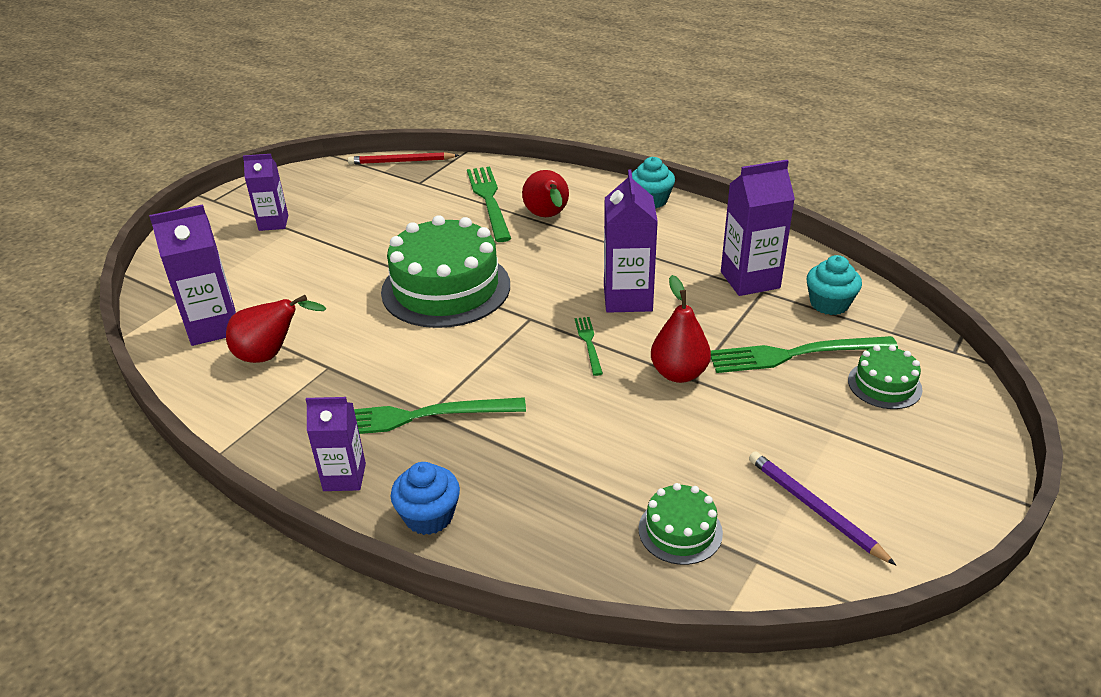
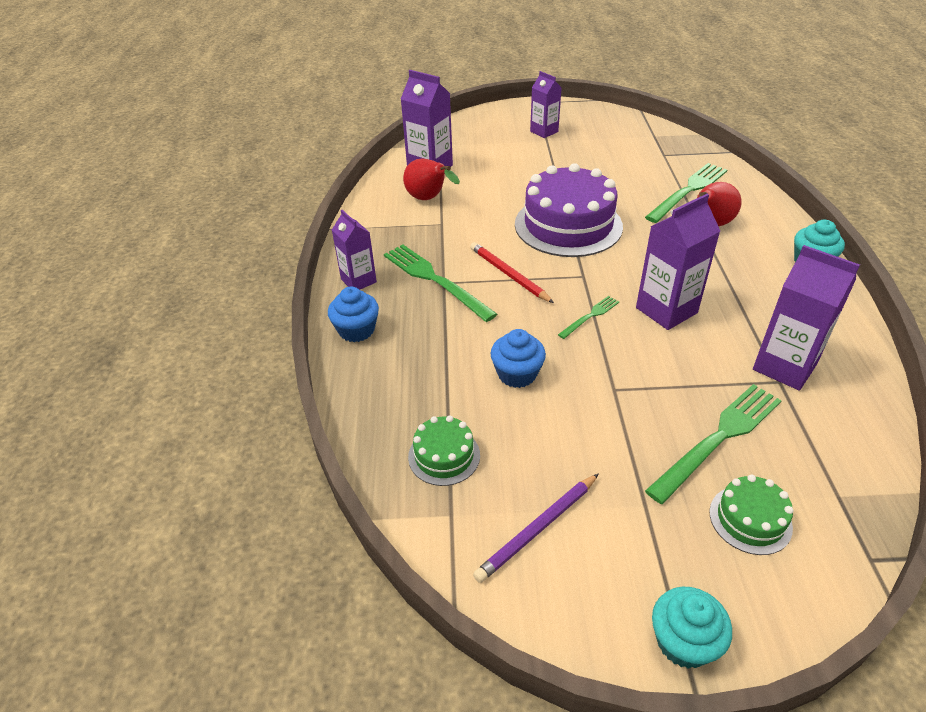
camera: 55 degrees right, 5 degrees up
red pencil [348,152,459,164] -> red pencil moved to [470,242,554,303]
green cake [381,215,510,328] -> purple cake [515,163,623,257]
red pear [651,275,711,383] -> none
green fork [711,336,898,373] -> green fork turned 90 degrees clockwise [645,384,782,504]
purple pencil [749,451,896,565] -> purple pencil turned 150 degrees counterclockwise [473,474,598,583]
turquoise cupcake [807,255,862,315] -> turquoise cupcake moved to [652,587,732,669]
none -> blue cupcake [490,329,546,388]

